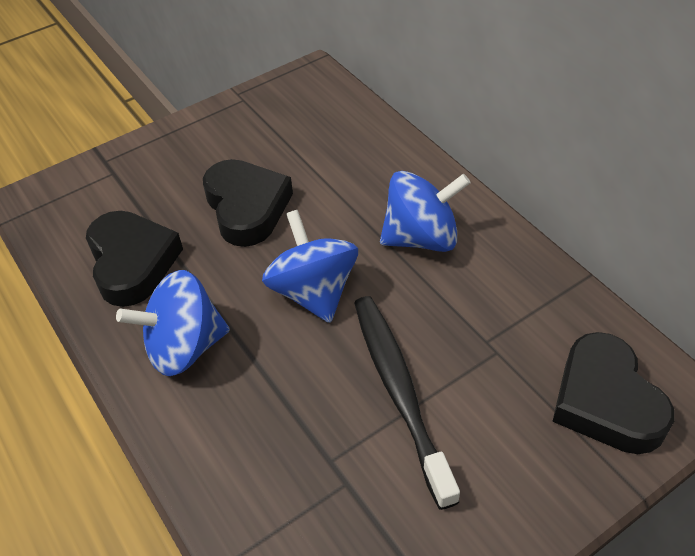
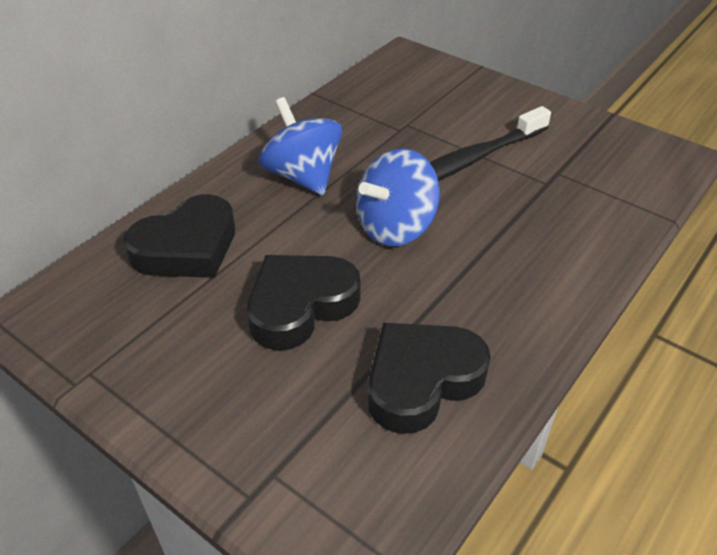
camera: 110 degrees left, 5 degrees down
blue spinning top [116,270,230,376] -> none
black heart [552,332,675,454] -> black heart moved to [123,194,235,278]

